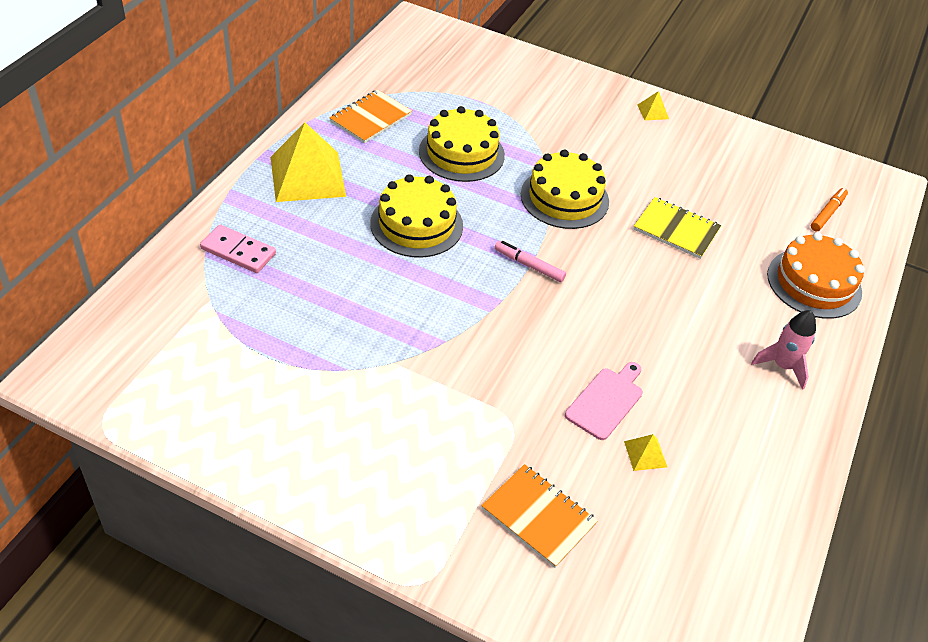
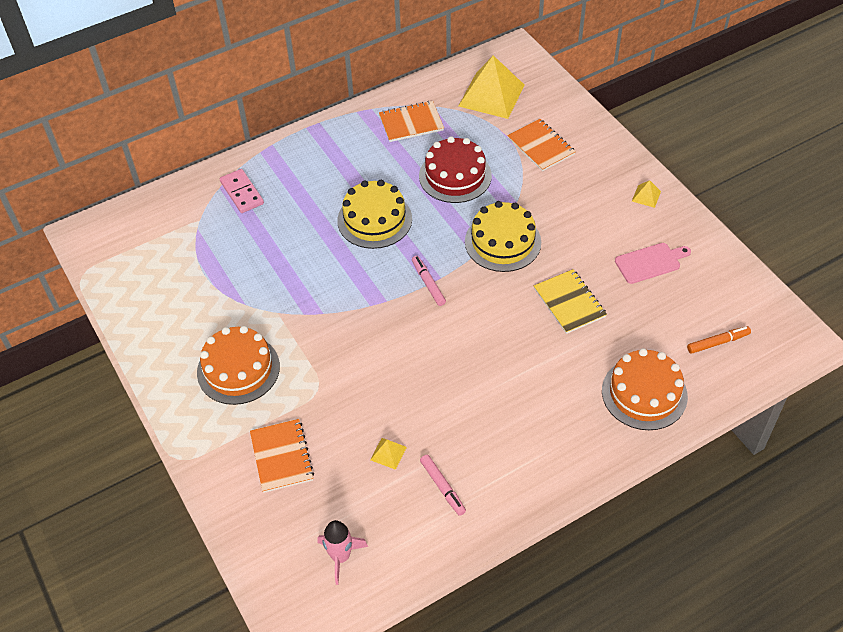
camera: 40 degrees right, 5 degrees up
yellow pyramid [271,122,346,202] -> yellow pyramid moved to [459,55,525,119]
yellow cake [419,106,505,182] -> red cake [419,136,492,203]
pink cutting board [565,362,643,440] -> pink cutting board moved to [615,243,691,284]
pink rocket [751,310,816,390] -> pink rocket moved to [317,520,368,585]
none -> orange cake [197,326,280,405]
none -> pink marker [420,455,466,516]
none -> orange notebook [507,119,576,172]

